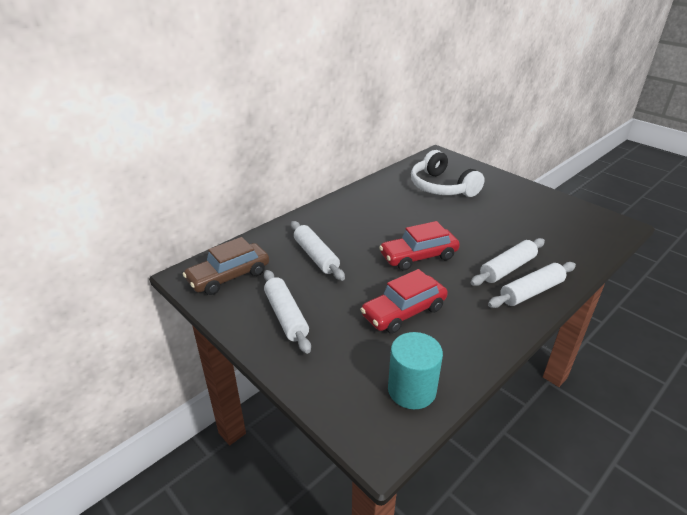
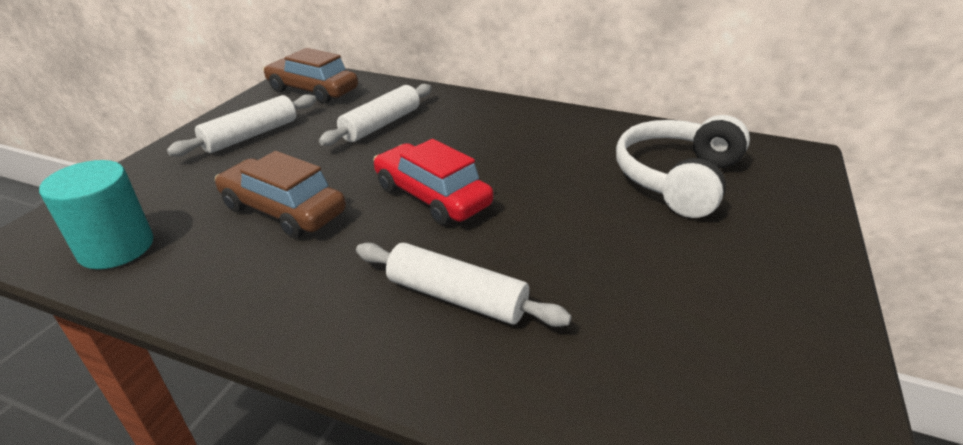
camera: 65 degrees right, 0 degrees up
red car [360,269,448,334] -> brown car [215,151,346,238]
white rolling pin [488,262,576,308] -> none

